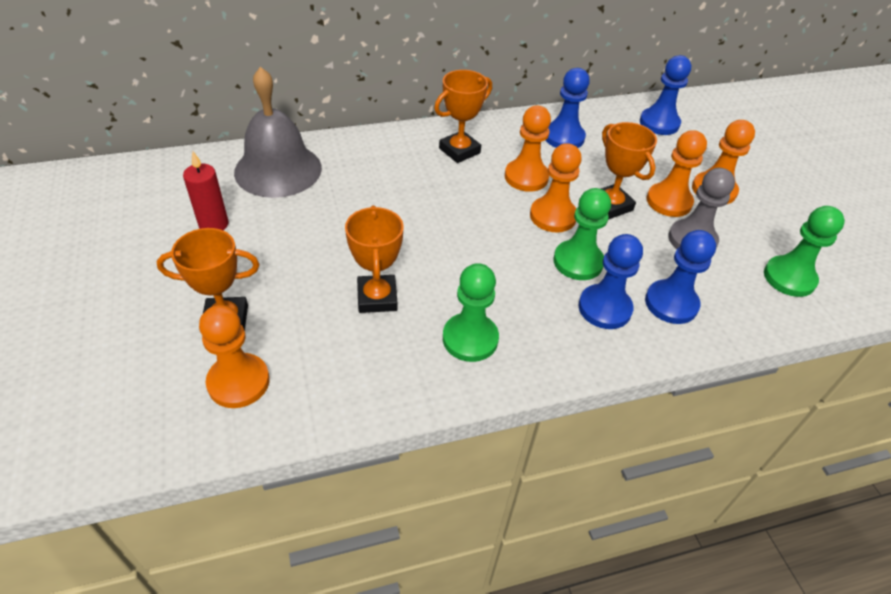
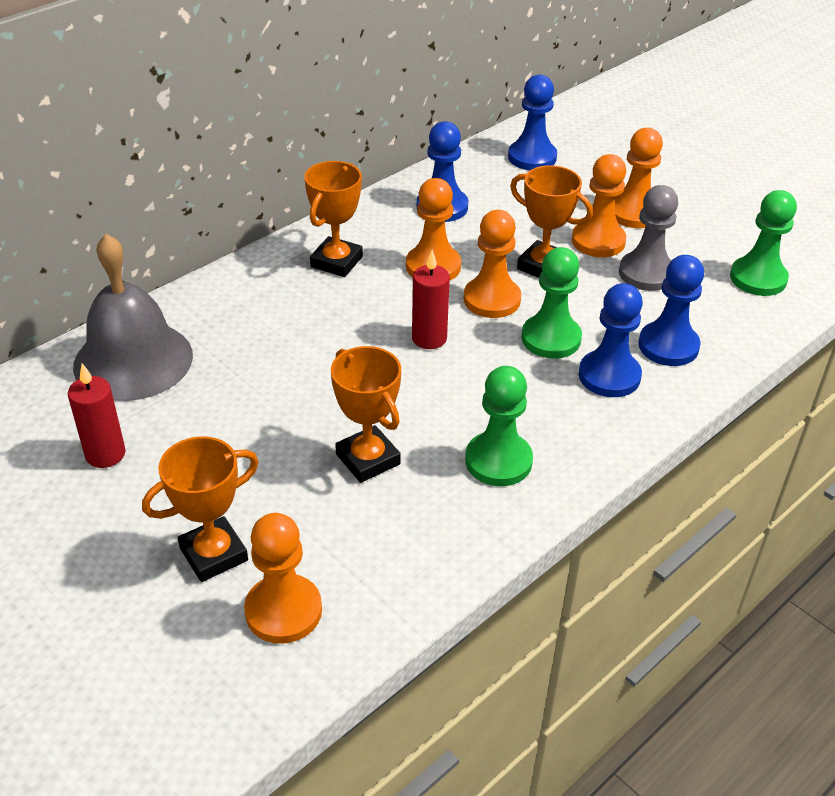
camera: 25 degrees left, 5 degrees down
none -> red candle [412,250,450,349]

